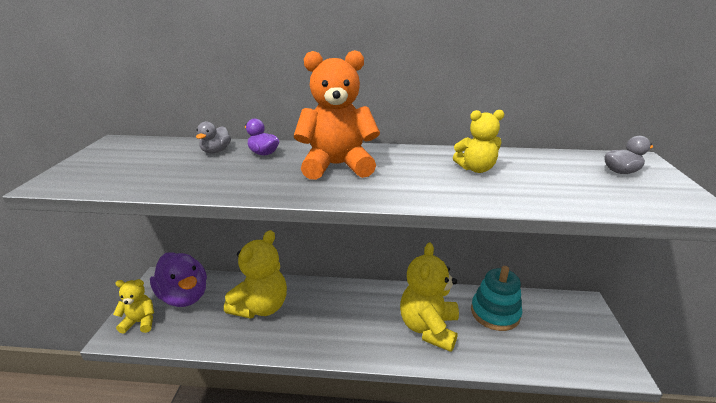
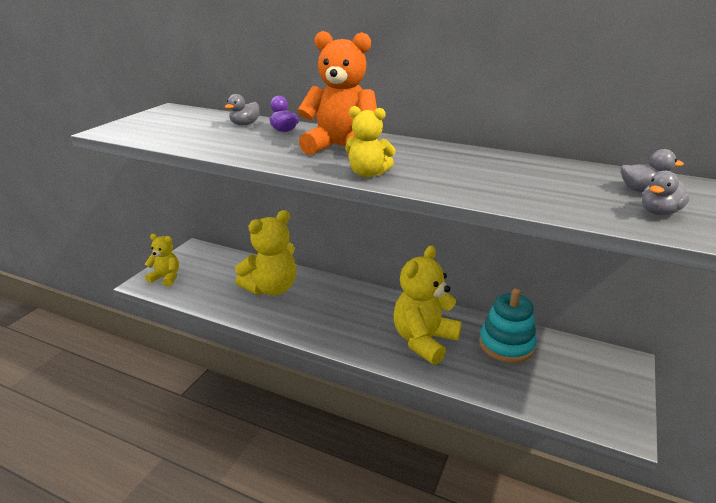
camera: 20 degrees right, 0 degrees up
purple duck [150,252,207,307] -> none
yellow teddy bear [453,110,504,173] -> yellow teddy bear moved to [345,106,396,177]
none -> grey duck [642,171,690,215]

